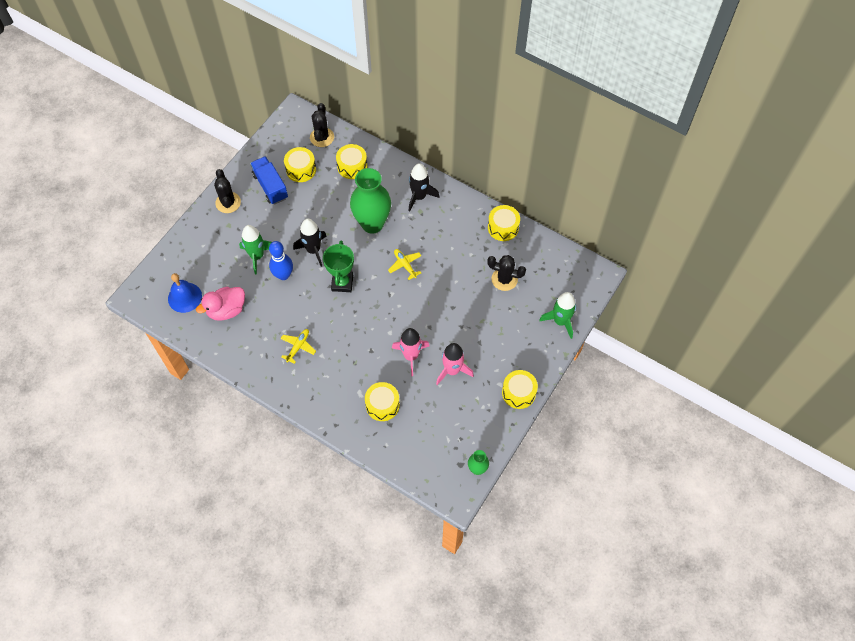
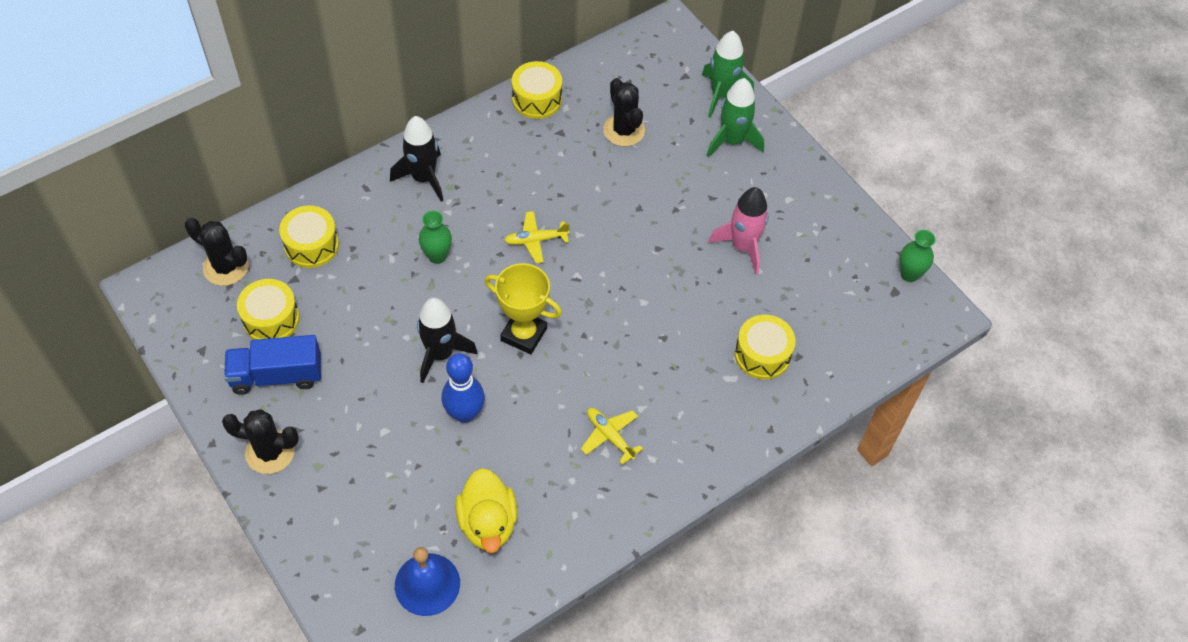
camera: 70 degrees left, 5 degrees down
pink duck [196,287,245,321] -> yellow duck [455,468,517,553]
green rocket [239,225,272,275] -> green rocket moved to [706,78,764,157]
green trophy [323,240,354,292] -> yellow trophy [485,263,562,354]
green vase [350,168,391,234] -> green vase [419,211,452,264], size x0.47
pink rocket [392,328,430,376] -> none
black cactus [487,255,526,291] -> black cactus turned 60 degrees counterclockwise [603,78,645,146]
yellow drum [502,370,538,409] -> none

